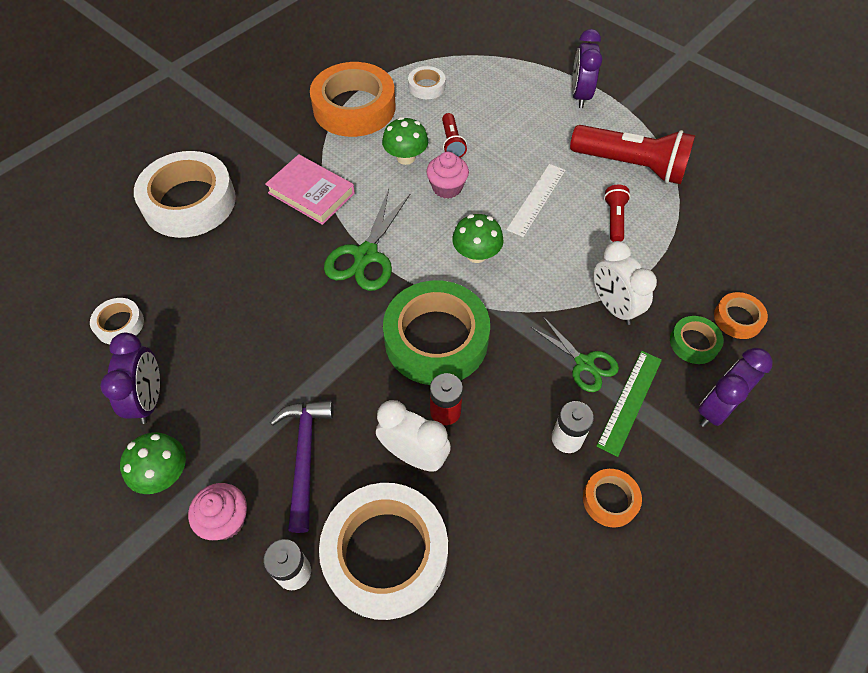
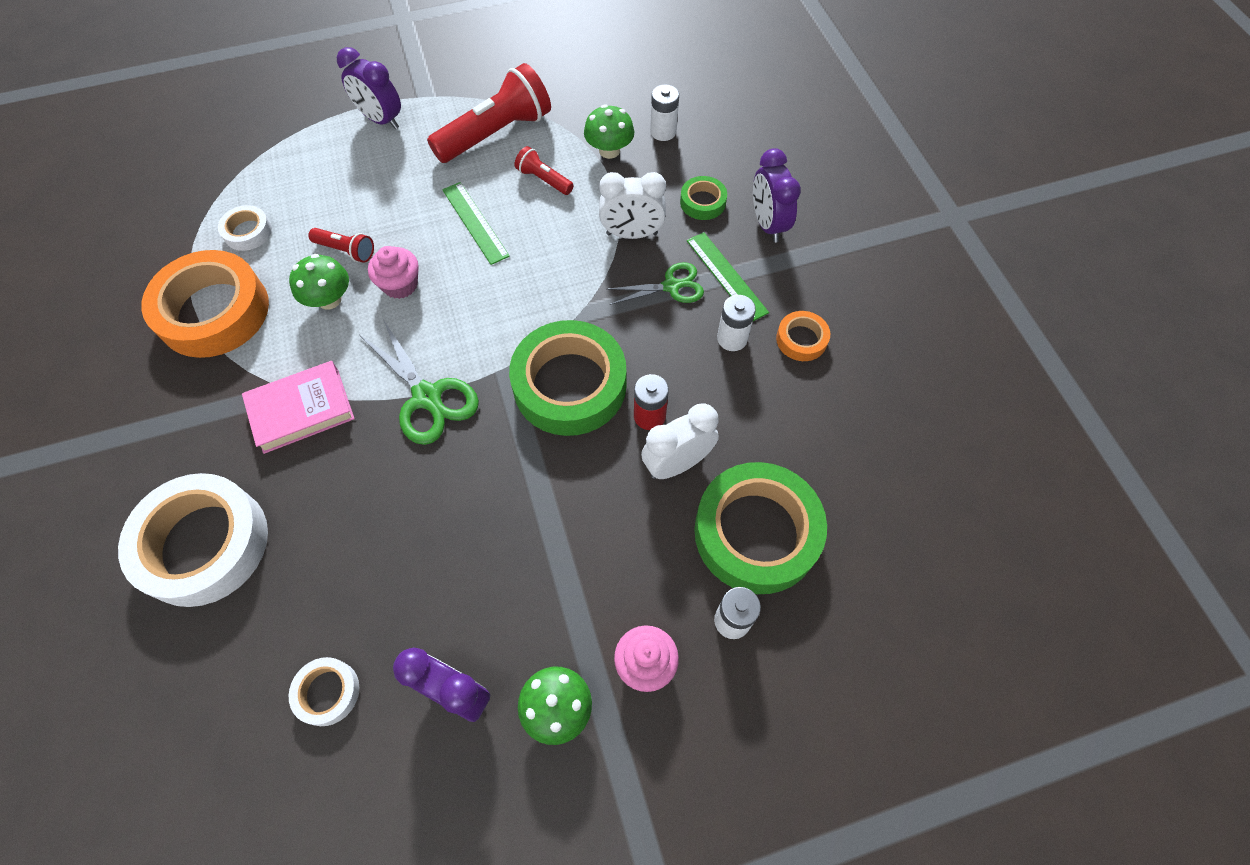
camera: 60 degrees left, 5 degrees up
purple hammer [270,400,334,533] -> none
white tape [319,483,448,620] -> green tape [694,462,827,594]
green mushroom [452,214,504,263] -> green mushroom moved to [584,105,634,159]
white ruler [506,164,565,237] -> green ruler [442,182,510,265]
orange tape [714,292,768,339] -> none
none -> white battery [650,84,679,141]

